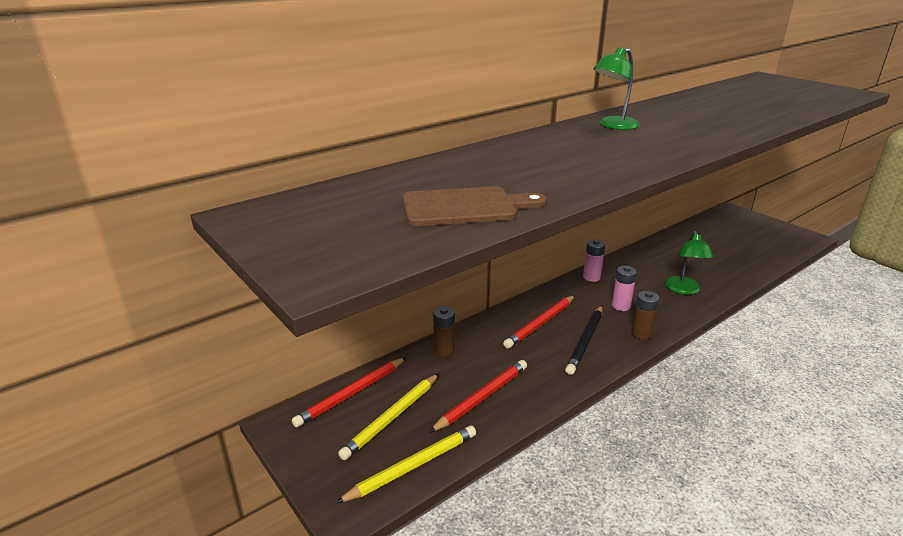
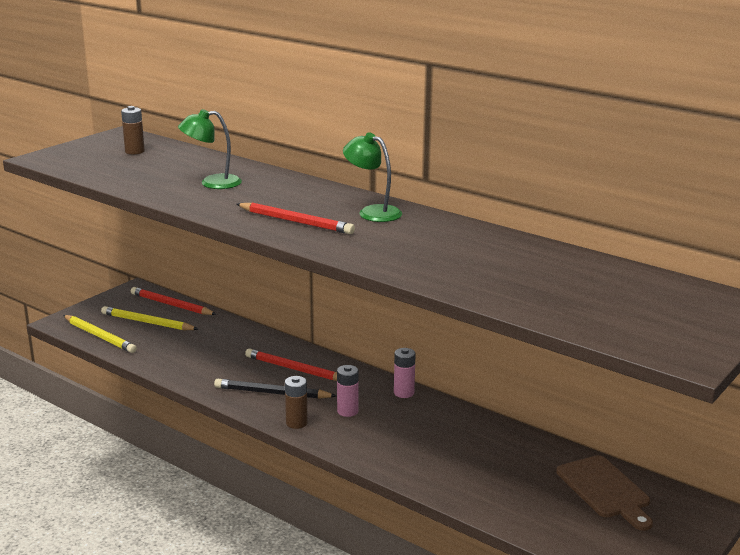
camera: 75 degrees right, 5 degrees down
brown cutting board [402,186,547,226] -> brown cutting board moved to [556,455,653,531]
red pencil [429,360,527,433] -> red pencil moved to [236,203,355,234]
brown battery [433,306,455,357] -> brown battery moved to [121,106,145,155]
green lamp [665,231,714,295] -> green lamp moved to [178,109,242,189]

